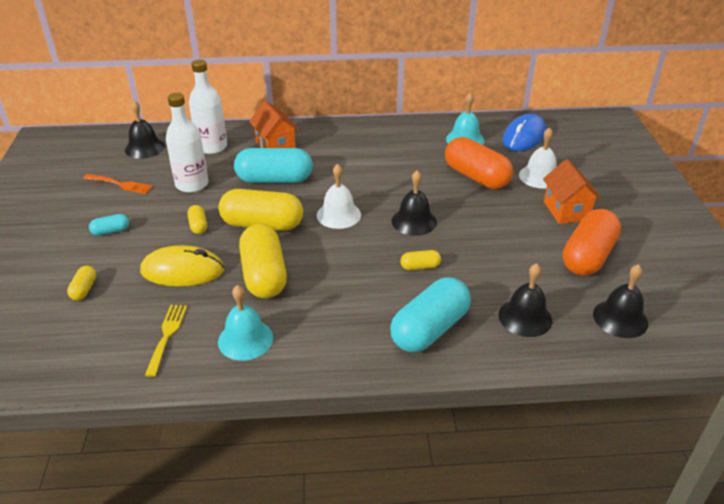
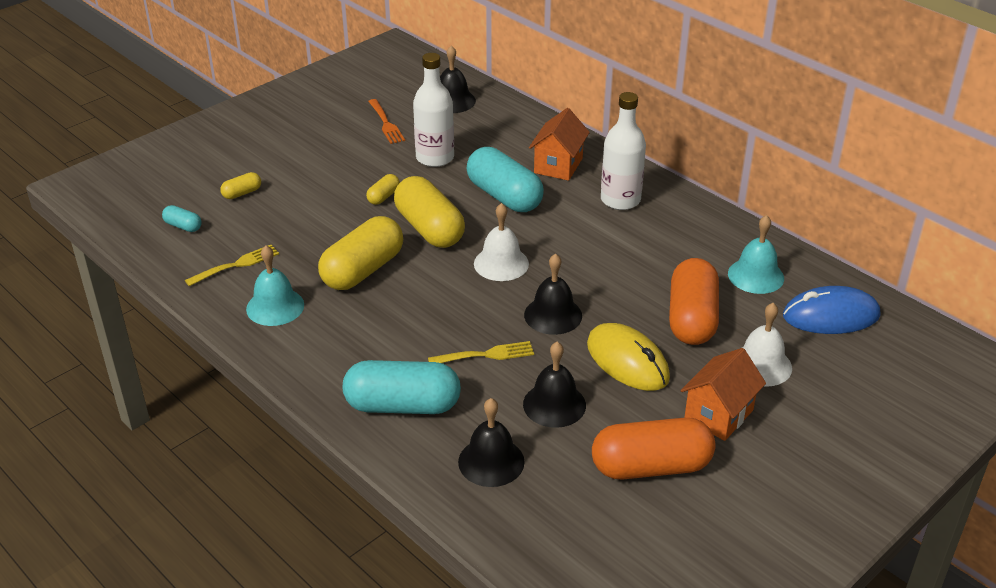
camera: 50 degrees right, 0 degrees up
turquoise capsule [89,214,129,236] -> turquoise capsule moved to [162,205,202,232]
yellow mouse [140,245,224,286] -> yellow mouse moved to [587,323,670,391]
white bottle [189,60,227,154] -> white bottle moved to [601,92,646,210]
yellow capsule [400,250,441,270] -> yellow fork [428,341,534,363]
black bell [593,264,648,338] -> black bell moved to [523,342,586,428]

